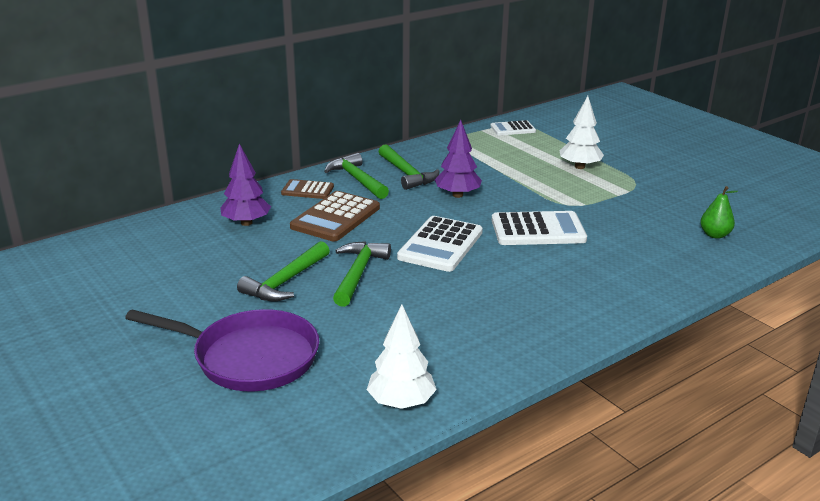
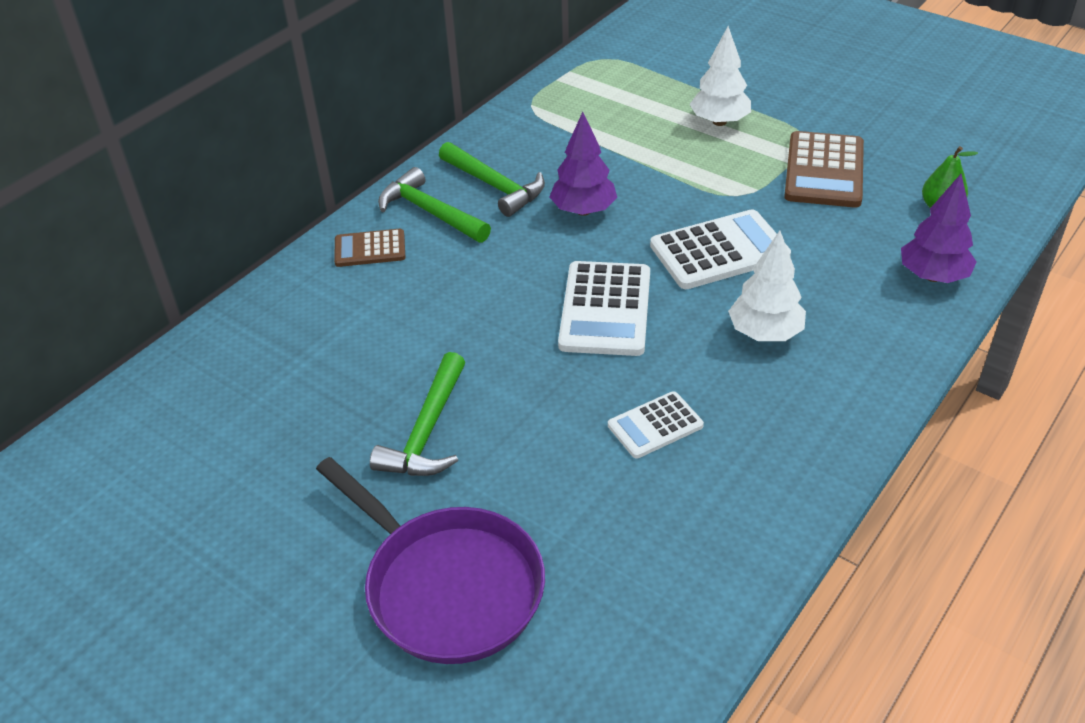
camera: 15 degrees left, 15 degrees up
purple pan [125,309,319,391] -> purple pan turned 45 degrees clockwise [316,457,545,664]
purple tree [220,144,271,226] -> purple tree moved to [901,174,977,283]
brown calculator [290,191,380,242] -> brown calculator moved to [784,131,864,208]
green hammer [333,241,391,307] -> none
white tree [367,305,437,409] -> white tree moved to [728,231,806,341]
white calculator [490,120,536,135] -> white calculator moved to [608,391,704,459]

